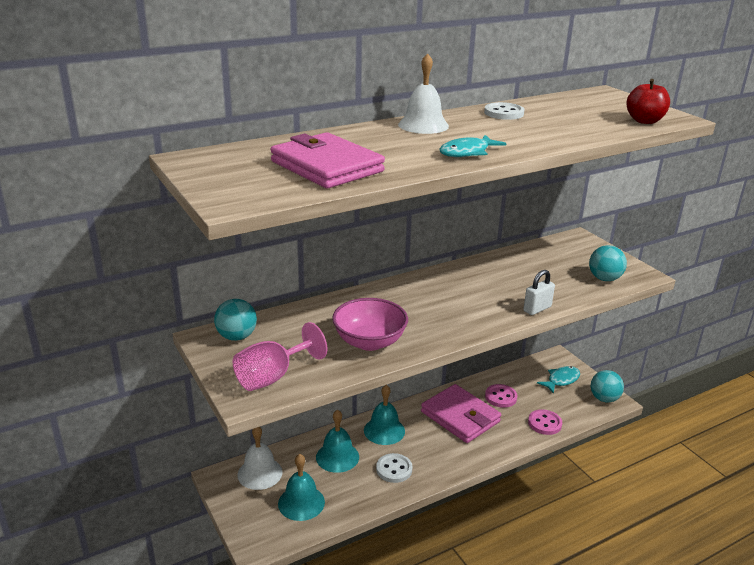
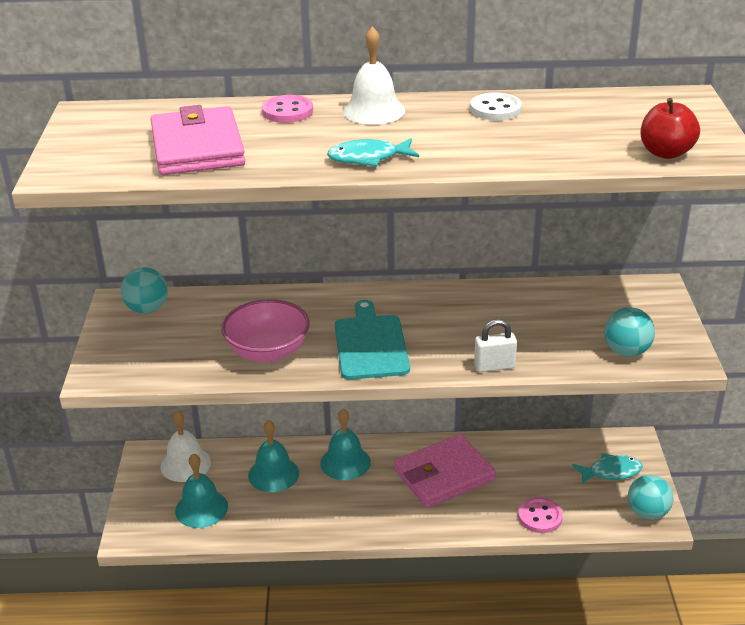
camera: 30 degrees right, 5 degrees up
pink goblet [233,322,327,391] -> none
white button [376,453,412,483] -> none
pink wallet [421,384,501,443] -> pink wallet turned 75 degrees clockwise [394,434,496,508]
pink button [485,384,518,408] -> pink button moved to [262,95,313,123]
none -> turquoise cutting board [335,300,410,380]

